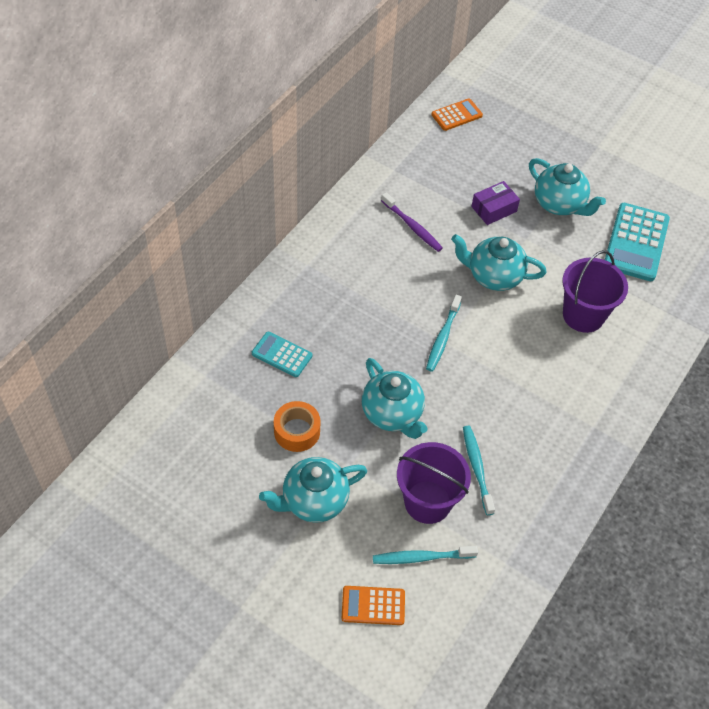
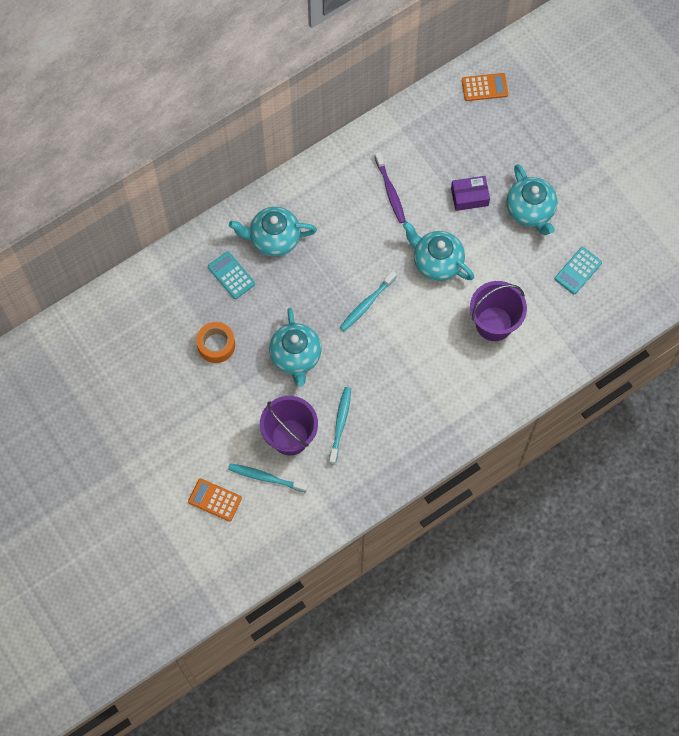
camera: 25 degrees right, 15 degrees up
turquoise teapot [259,457,367,523] -> turquoise teapot moved to [229,207,317,257]
turquoise calculator [605,203,670,281] -> turquoise calculator [555,247,602,294], size x0.57

